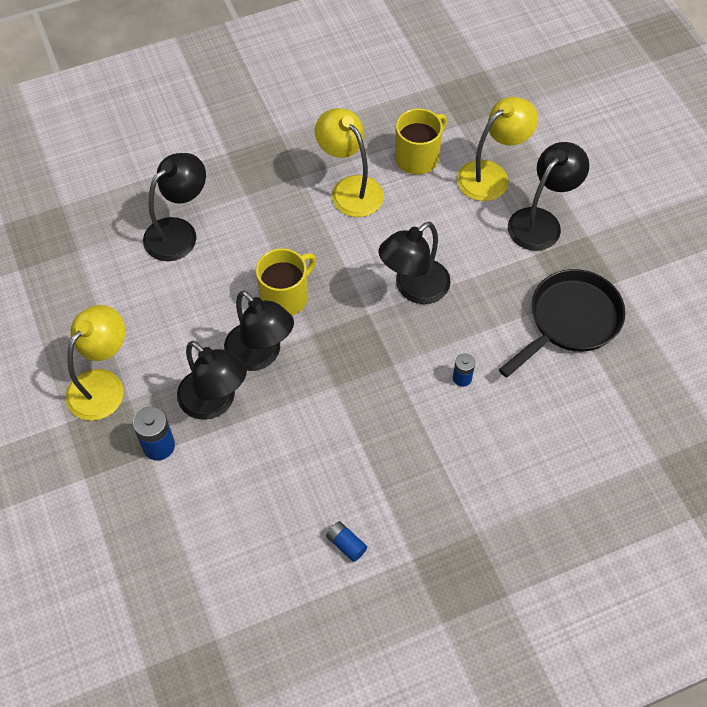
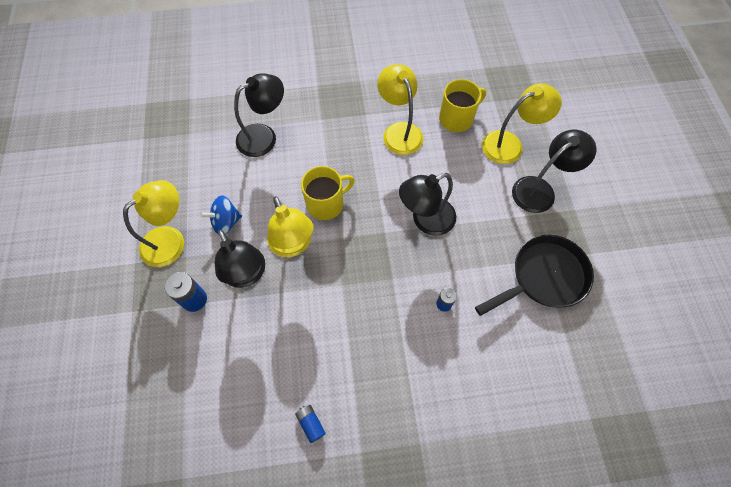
camera: 15 degrees right, 5 degrees up
black lamp [224,290,294,371] -> yellow lamp [267,196,314,257]
none -> blue spinning top [200,195,242,234]

